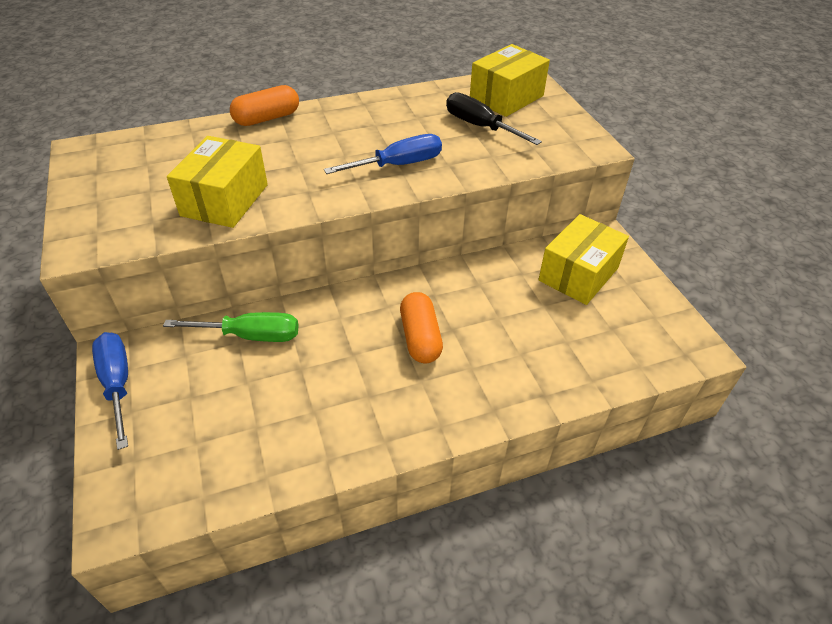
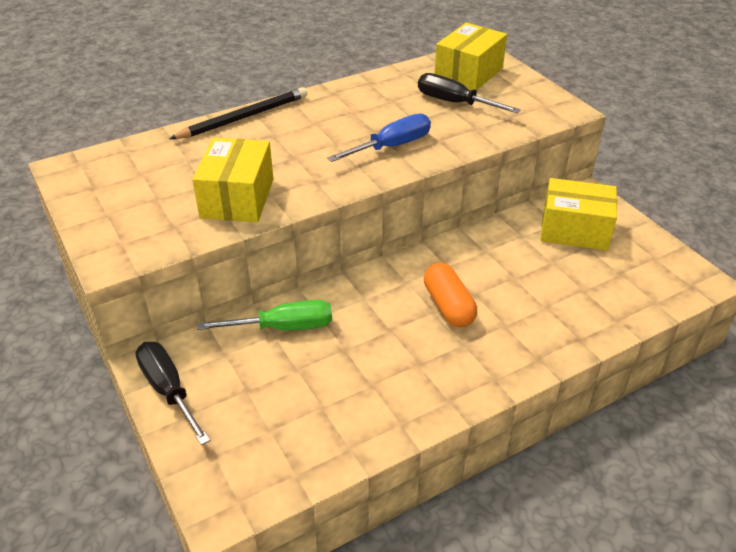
camera: 10 degrees left, 5 degrees down
blue screwdriver [92,332,128,450] -> black screwdriver [136,342,211,445]
orange capsule [230,85,299,126] -> black pencil [169,87,307,139]
yellow box [538,214,629,305] -> yellow box turned 75 degrees clockwise [541,178,617,251]

